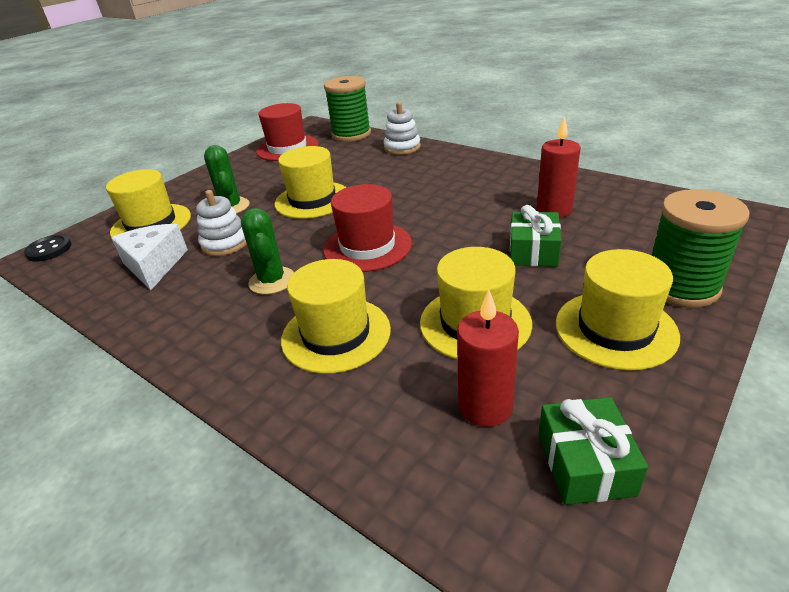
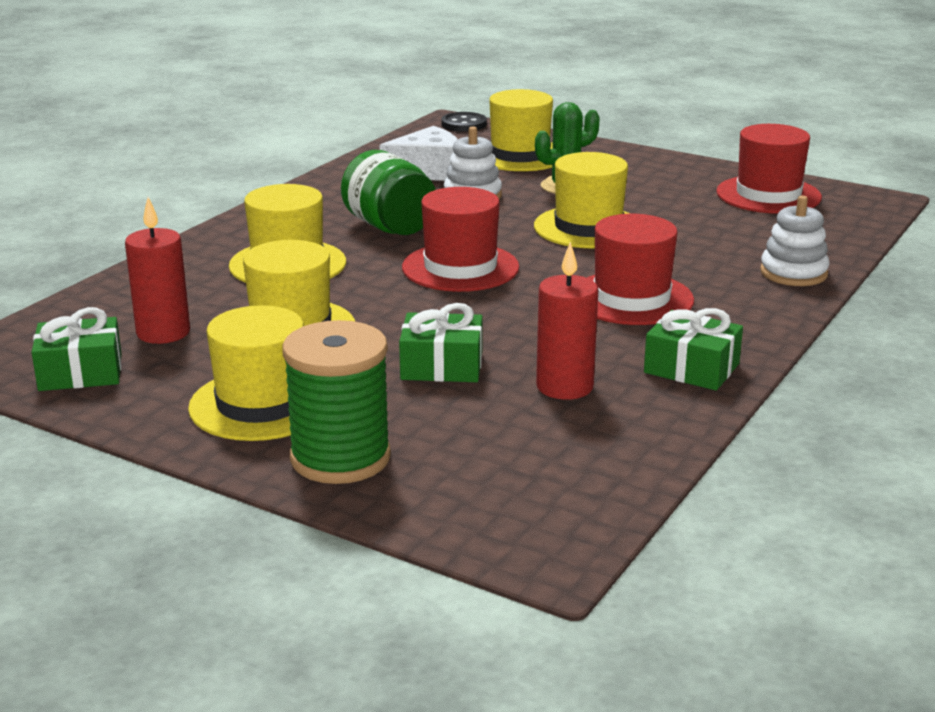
camera: 80 degrees right, 10 degrees down
green cactus [241,208,294,295] -> green jar [341,150,436,235]
green spool [324,76,371,142] -> none
none -> red hat [587,214,694,325]
none -> green gift [644,308,743,391]

